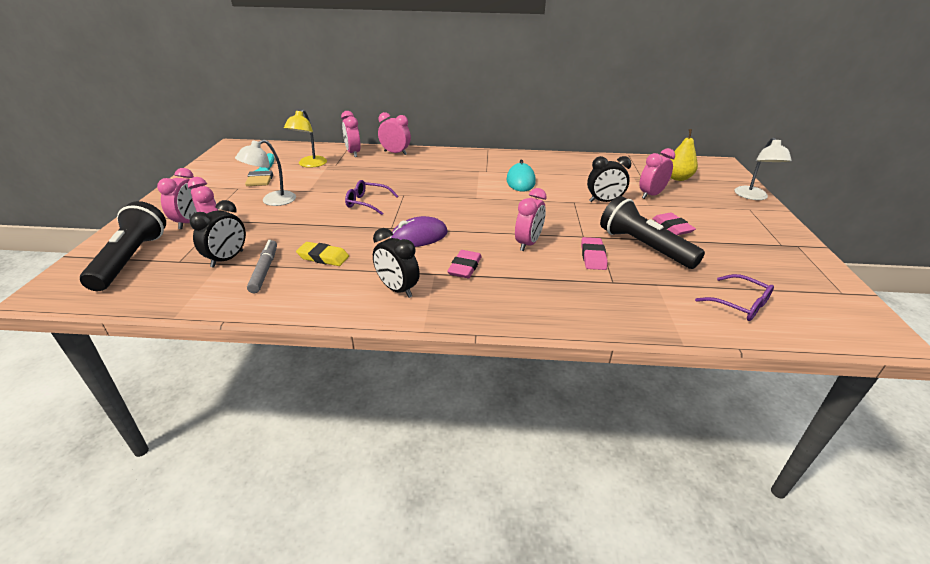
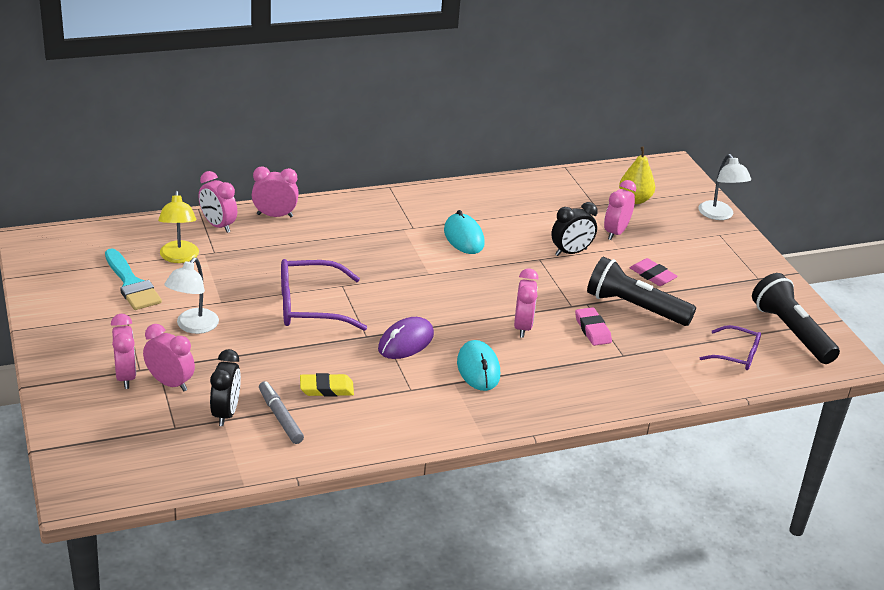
camera: 25 degrees left, 0 degrees up
black flashlight [80,201,166,291] -> black flashlight moved to [752,273,840,364]
purple glasses [345,180,398,215] -> purple glasses [281,259,367,331], size x1.67
black clock [373,228,420,298] -> none
pink eraser [447,250,482,278] -> turquoise mouse [457,340,500,391]

